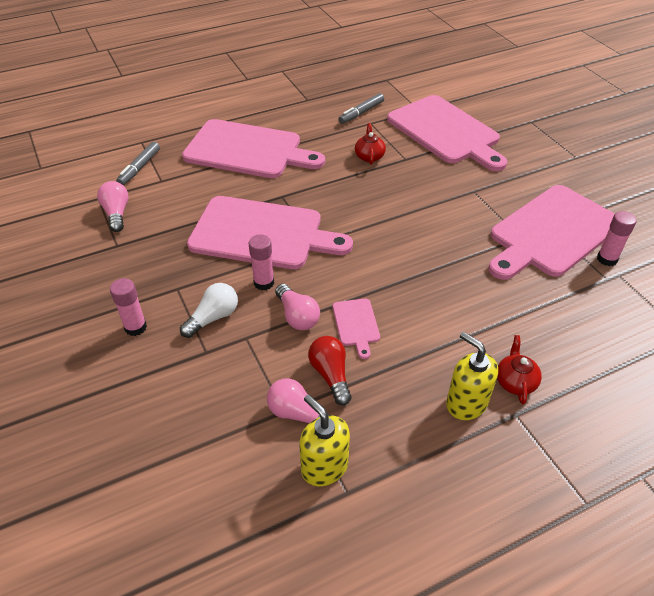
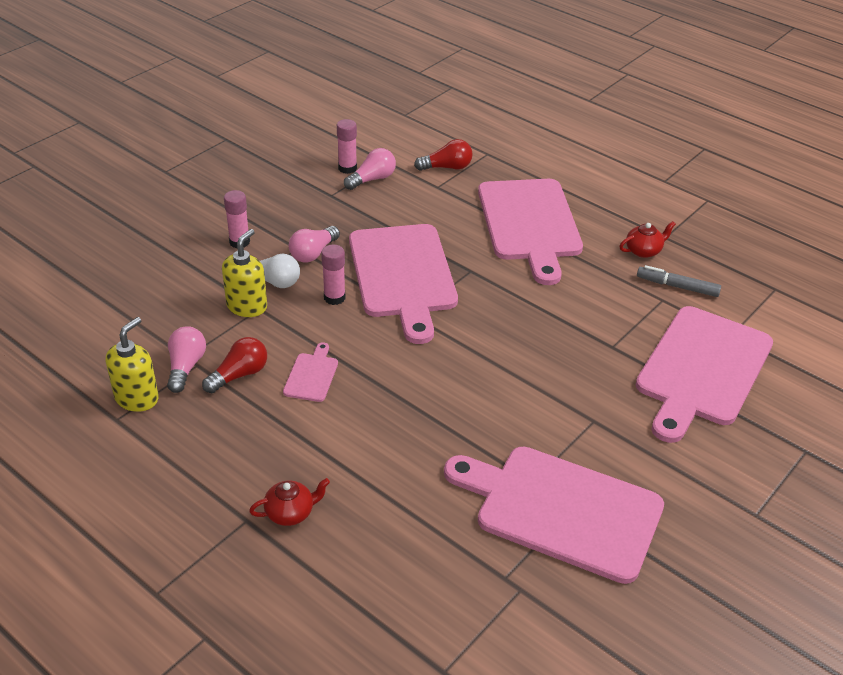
camera: 65 degrees right, 5 degrees down
grey marker [116,142,160,185] -> red light bulb [414,139,473,171]
pink light bulb [275,284,320,330] -> pink light bulb moved to [289,226,340,262]
pink cutting board [333,298,380,359] -> pink cutting board turned 135 degrees clockwise [283,342,338,402]
red teapot [355,123,386,165] -> red teapot moved to [619,221,676,258]
yellow soap dispenser [446,332,498,420] -> yellow soap dispenser moved to [222,229,267,317]
pink glue stick [597,211,637,266] -> pink glue stick moved to [337,119,357,174]

